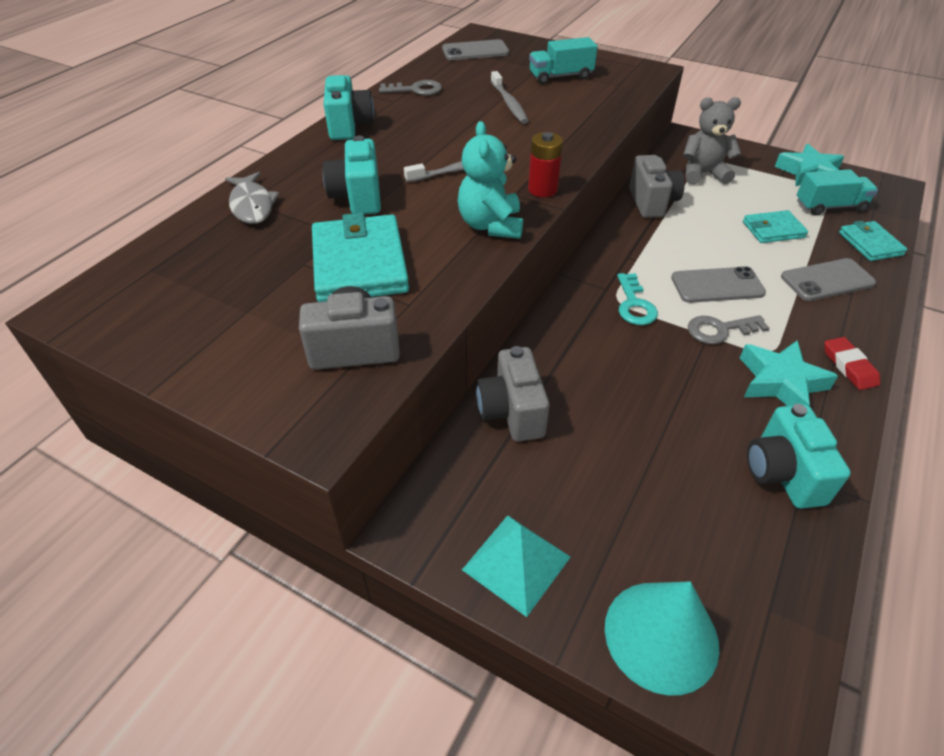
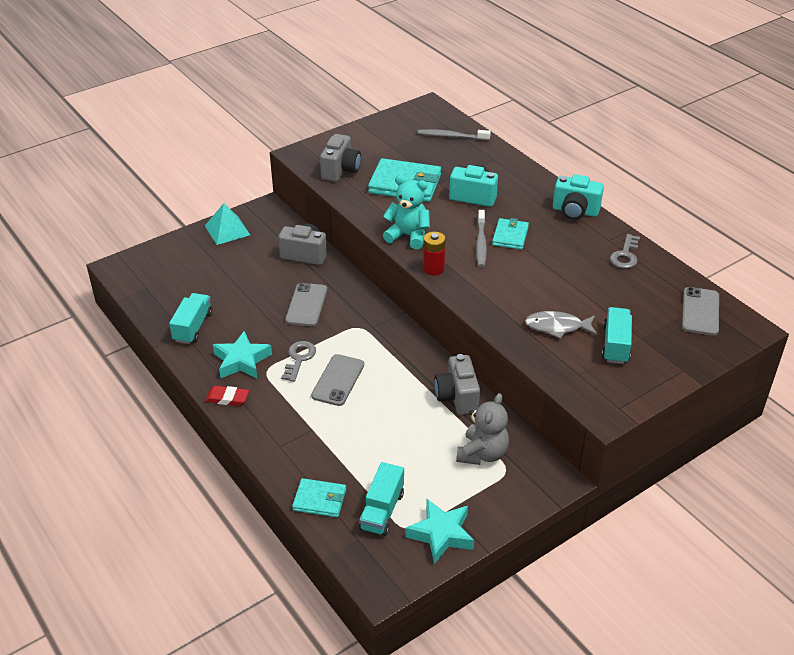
camera: 115 degrees right, 5 degrees down
grey fish [225,171,280,224] -> grey fish moved to [525,311,597,339]
grey toothbrush [491,71,529,124] -> grey toothbrush moved to [418,129,491,140]
turquoise cone [605,581,719,696] -> none
turquoise key [617,273,658,325] -> none
grey camera [629,155,685,218] -> grey camera turned 60 degrees clockwise [434,354,480,415]
turquoise wallet [743,210,808,243] -> turquoise wallet moved to [492,218,529,250]
turquoise camera [747,404,851,509] -> turquoise truck [169,293,213,344]
grey phone [781,258,876,301] -> grey phone moved to [285,283,327,326]

